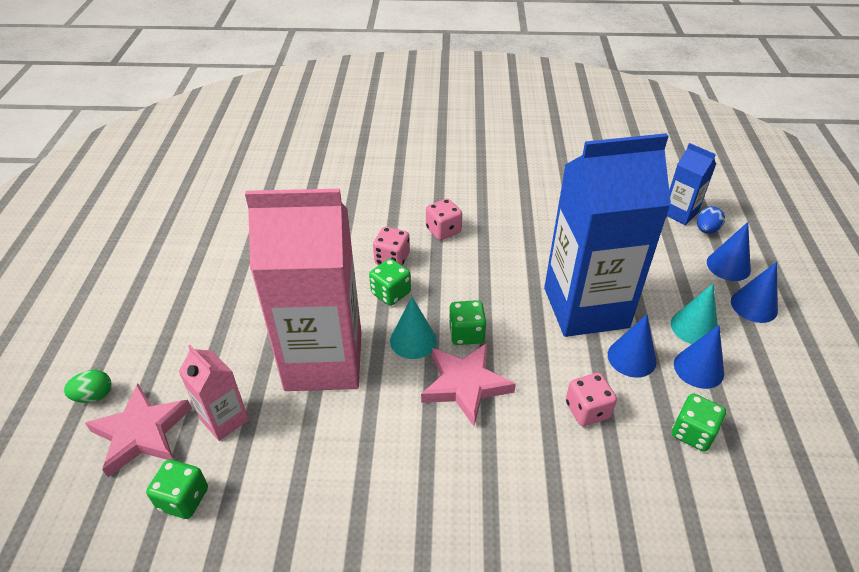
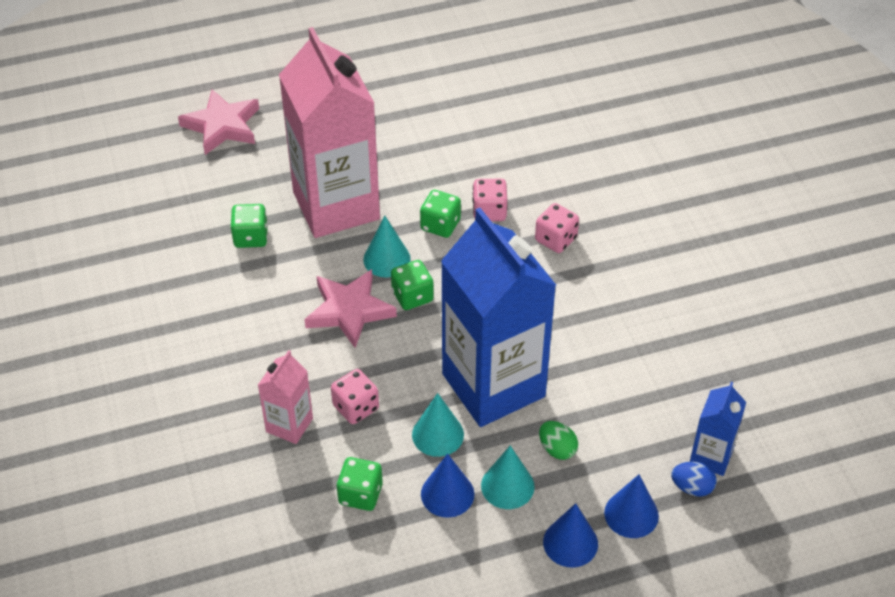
camera: 70 degrees right, 5 degrees up
green egg [64,370,112,403] -> green egg moved to [539,421,578,460]
green dice [146,459,208,519] -> green dice moved to [230,204,268,248]
pink carton [179,345,249,441] -> pink carton moved to [258,350,313,444]
blue cone [608,314,657,378] -> turquoise cone [412,393,464,457]

